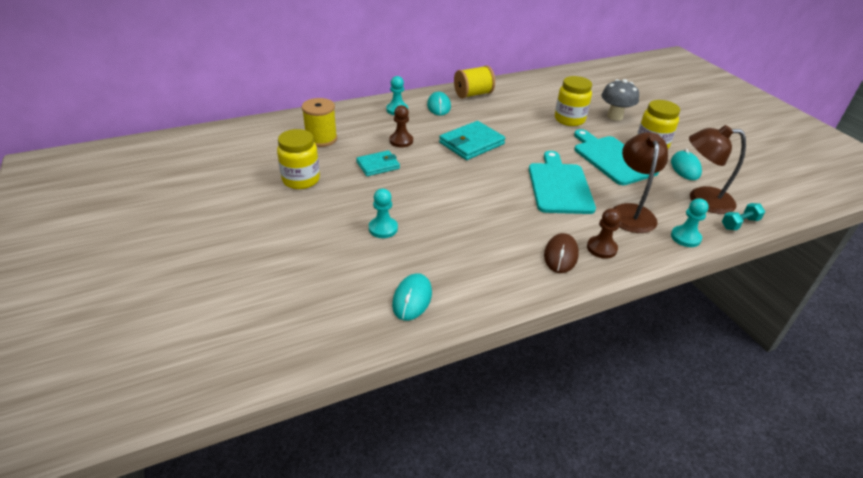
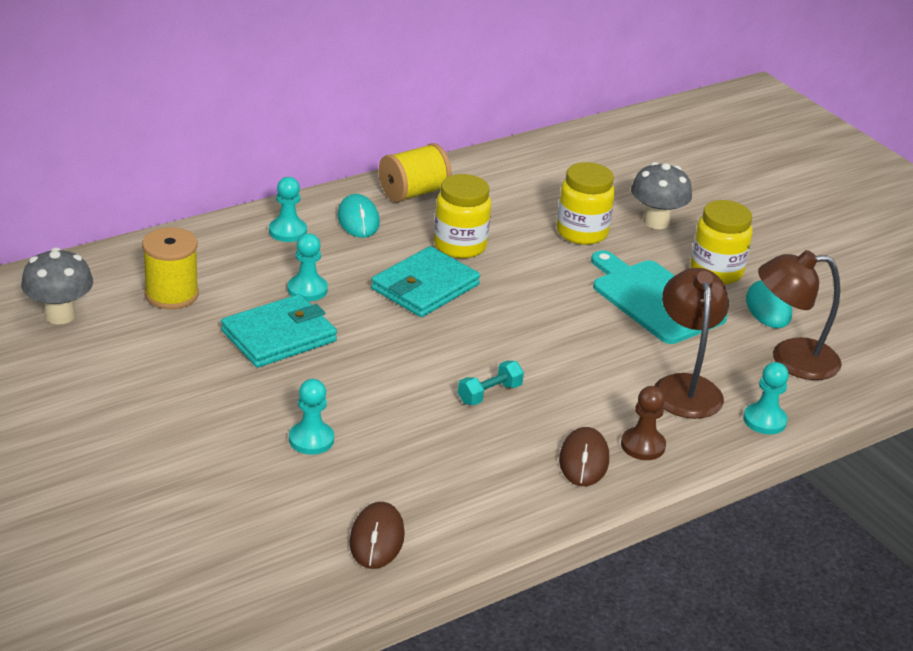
camera: 10 degrees left, 5 degrees down
yellow jar [277,129,320,189] -> yellow jar moved to [434,174,491,258]
turquoise wallet [356,150,400,176] -> turquoise wallet [221,294,337,368], size x1.56
brown pawn [390,105,413,147] -> turquoise pawn [288,233,328,301]
turquoise mouse [392,273,432,321] -> brown mouse [349,502,405,569]
turquoise cutting board [529,151,596,214] -> none
turquoise dumbbell [722,203,765,231] -> turquoise dumbbell moved to [458,360,524,405]
none -> grey mushroom [21,247,93,324]

